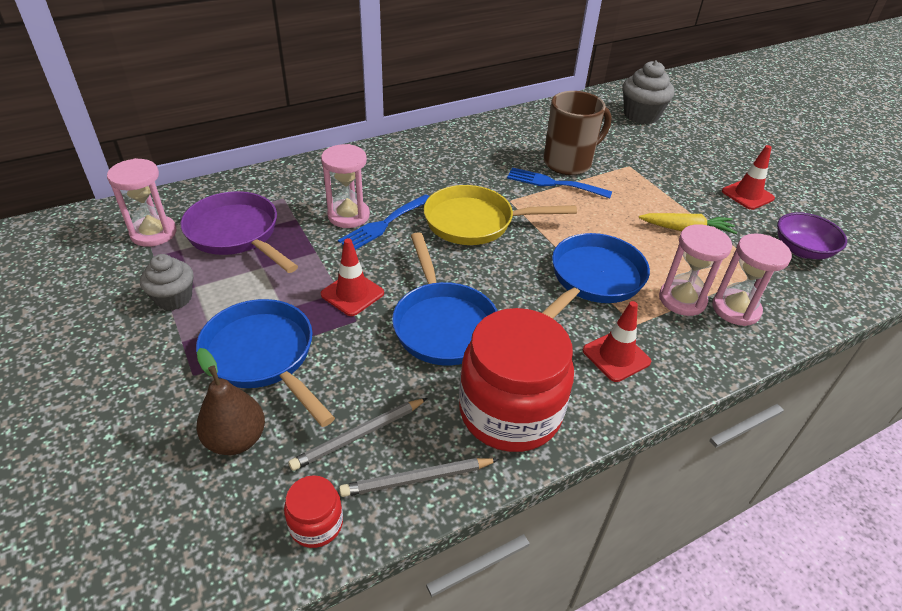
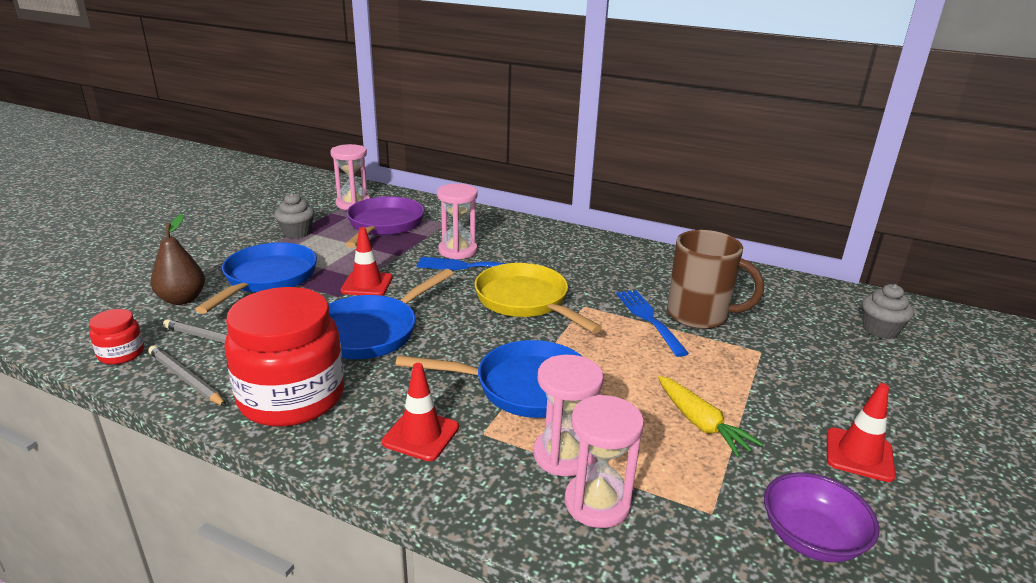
camera: 55 degrees right, 15 degrees down
grey cupcake [623,60,675,124] -> grey cupcake [862,284,914,339], size x0.67

